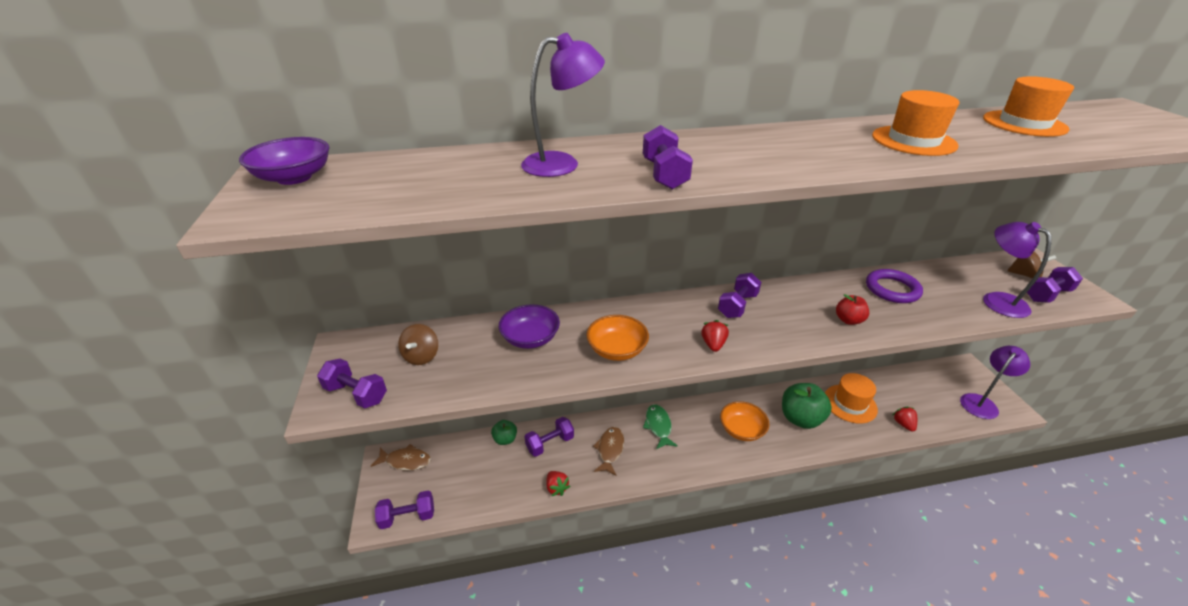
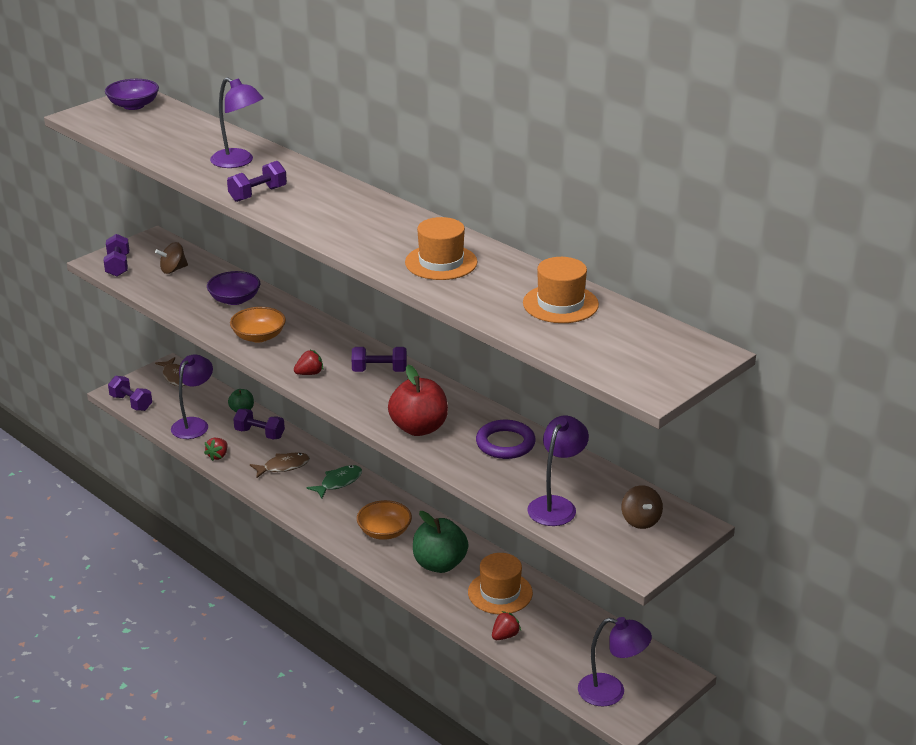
camera: 55 degrees right, 5 degrees down
red apple [836,294,869,325] -> red apple [388,365,448,436], size x1.88
purple dumbbell [1027,267,1083,303] -> none
none -> purple lamp [171,354,213,439]

